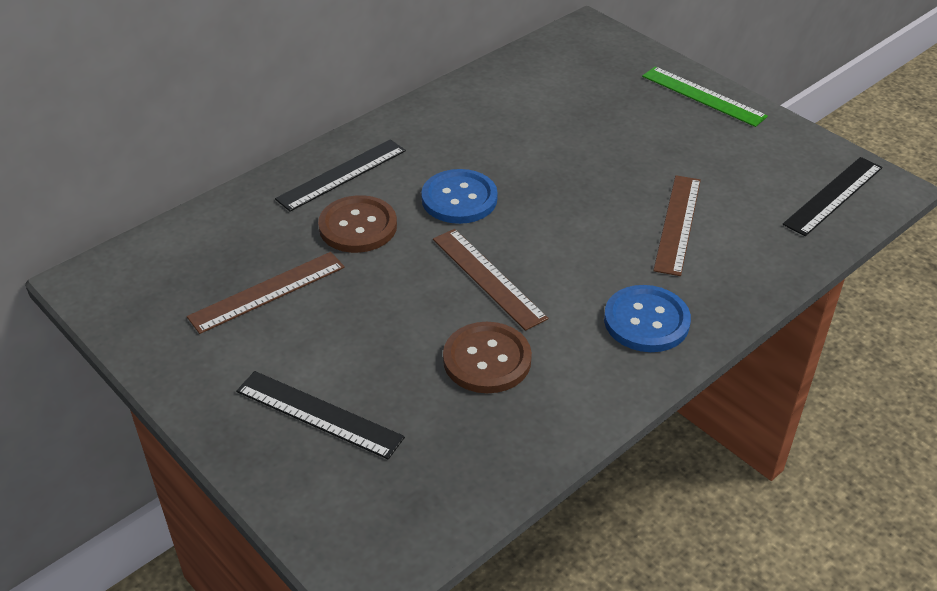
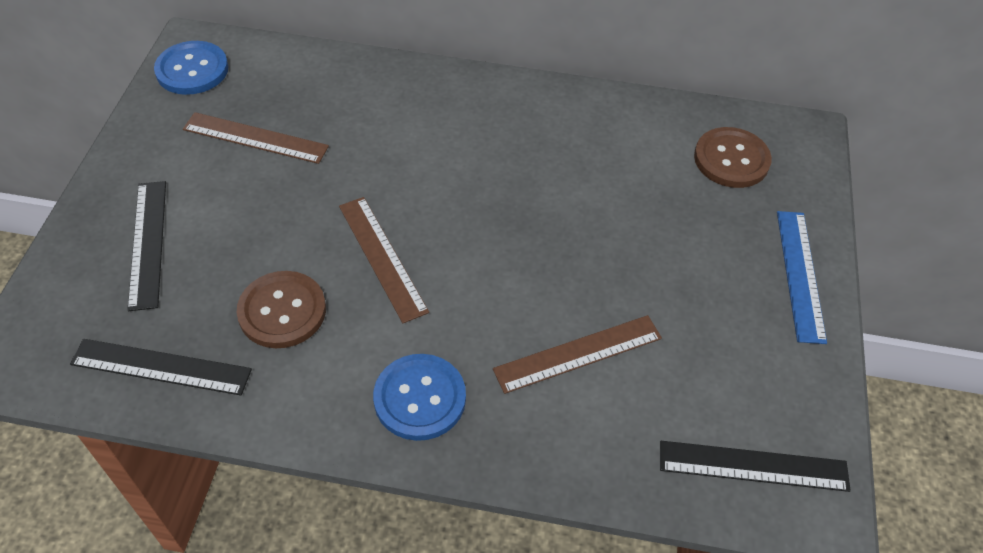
camera: 50 degrees right, 10 degrees up
black ruler [275,139,406,212] -> black ruler moved to [70,339,252,396]
brown button [318,195,397,253] -> brown button moved to [694,127,772,188]
blue button [421,169,498,224] -> blue button moved to [154,41,228,95]
brown ruler [433,229,548,331] -> brown ruler turned 45 degrees counterclockwise [339,197,429,323]
green ruler [642,66,768,127] -> blue ruler [777,211,827,344]

